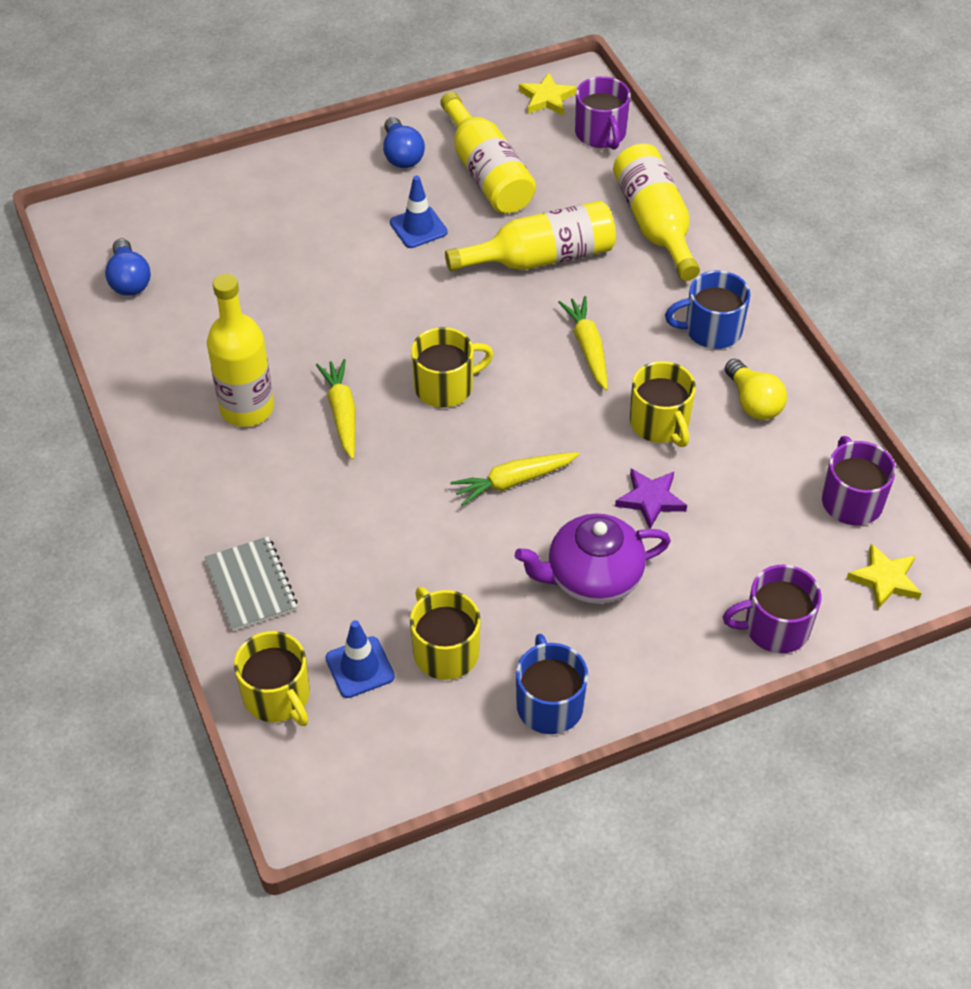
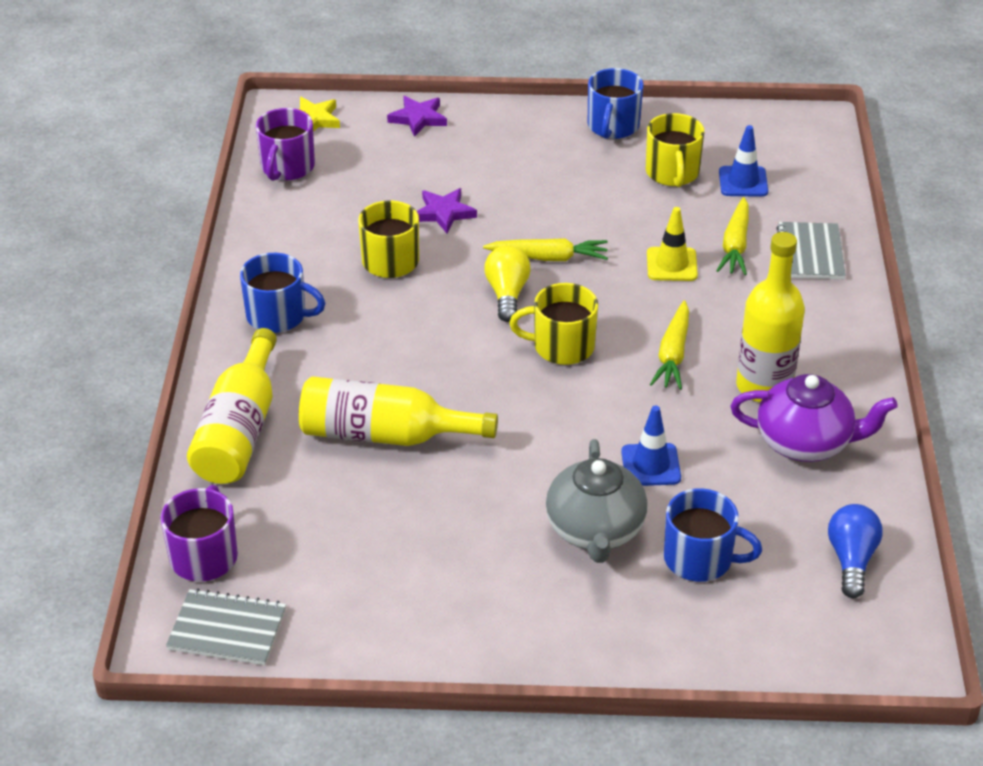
camera: 155 degrees left, 10 degrees down
yellow mug [234,631,310,726] -> none
blue light bulb [383,117,425,168] -> none
blue traffic cone [390,176,448,248] -> blue traffic cone moved to [621,405,681,486]
yellow bottle [440,92,536,214] -> none
purple teapot [515,514,671,604] -> purple teapot moved to [730,374,898,462]
yellow star [519,73,577,116] -> grey notebook [166,588,286,665]
yellow carrot [558,296,608,390] -> yellow carrot moved to [716,197,749,275]
purple mug [723,565,822,653] -> purple star [387,96,447,137]
yellow light bulb [725,359,787,420] -> yellow light bulb moved to [484,245,531,322]
none -> grey teapot [546,439,648,563]
none -> yellow traffic cone [647,207,698,281]
none -> blue mug [664,488,762,582]

